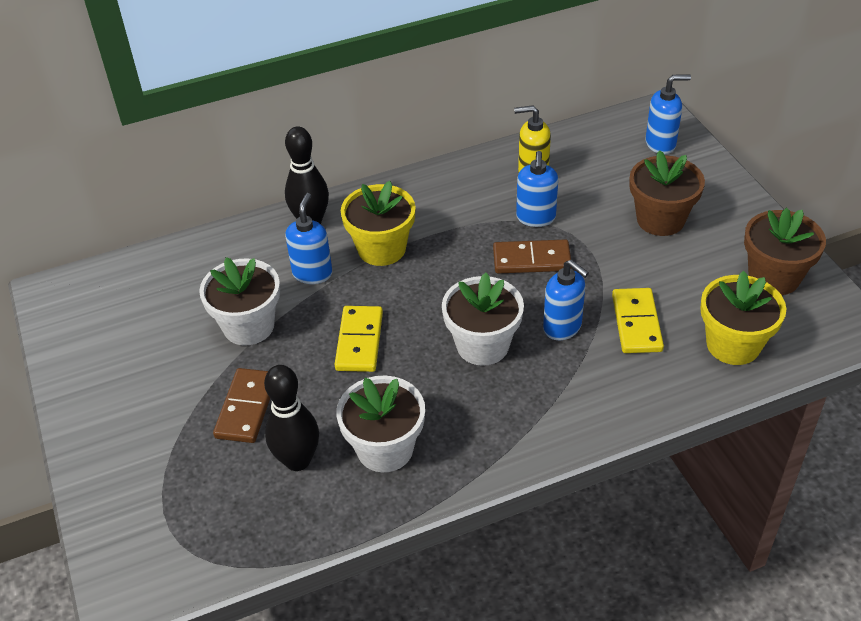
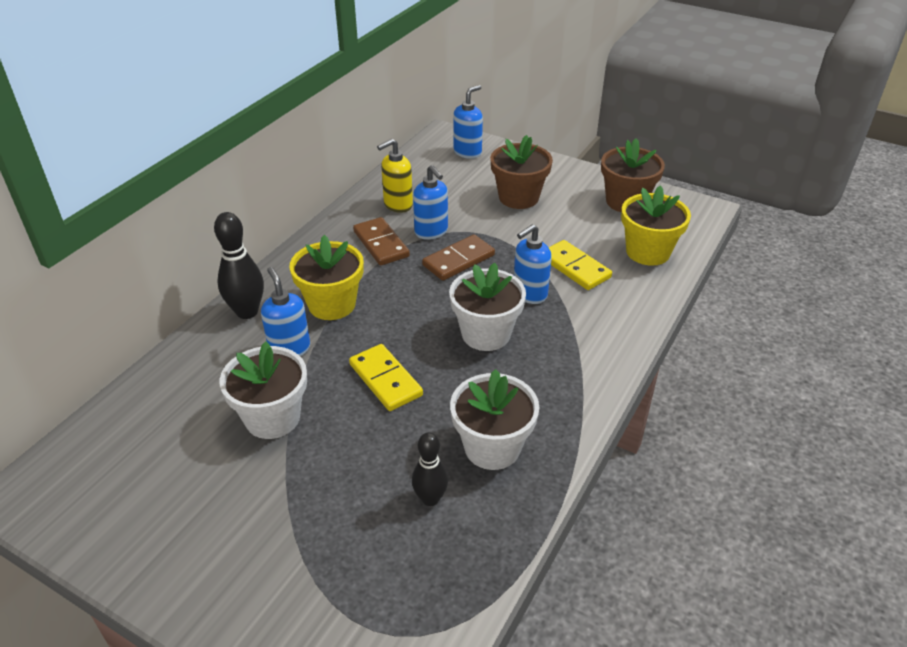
camera: 40 degrees left, 5 degrees down
brown domino [213,368,270,443] -> brown domino moved to [353,217,410,266]
black bowling pin [264,365,319,471] -> black bowling pin [412,432,448,506], size x0.66
blue soap dispenser [543,259,589,340] -> blue soap dispenser turned 135 degrees clockwise [514,224,552,304]

